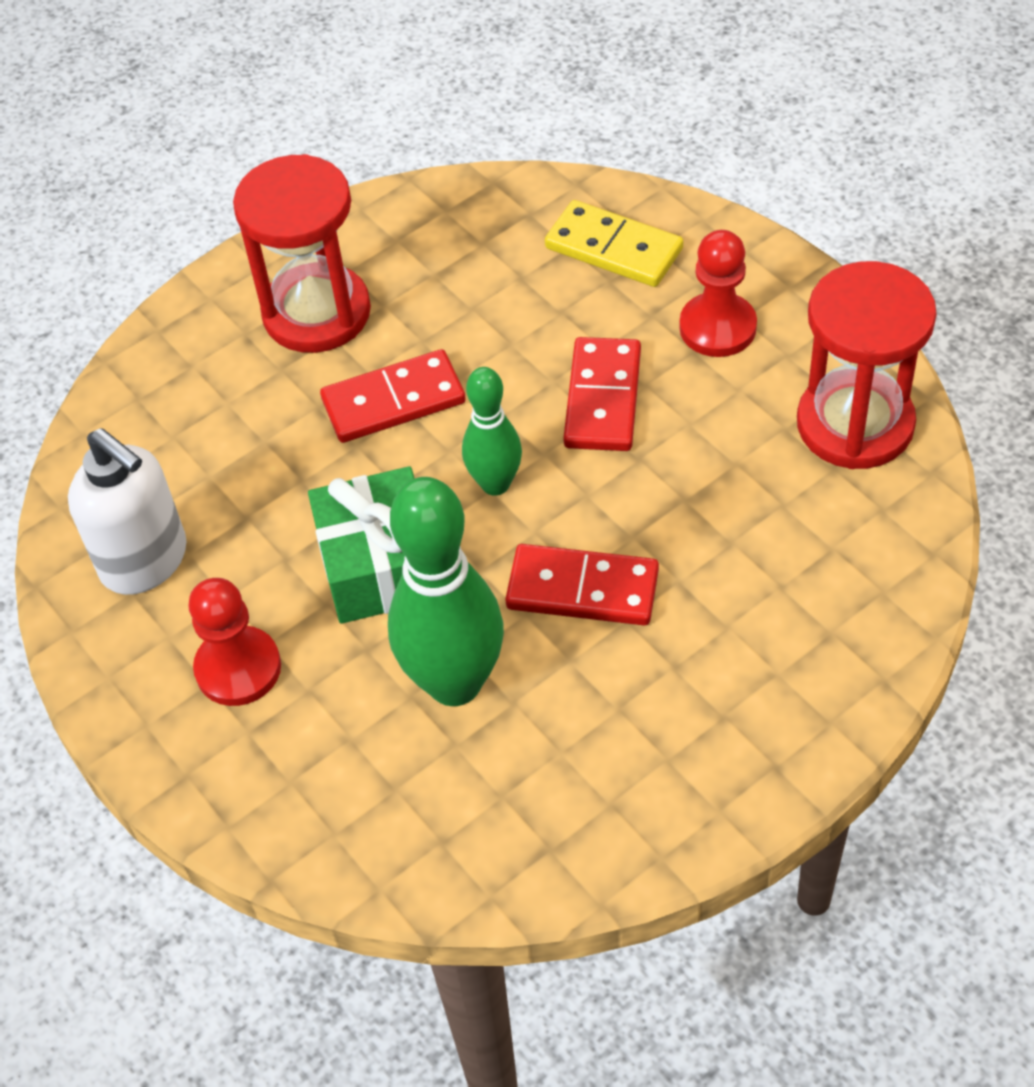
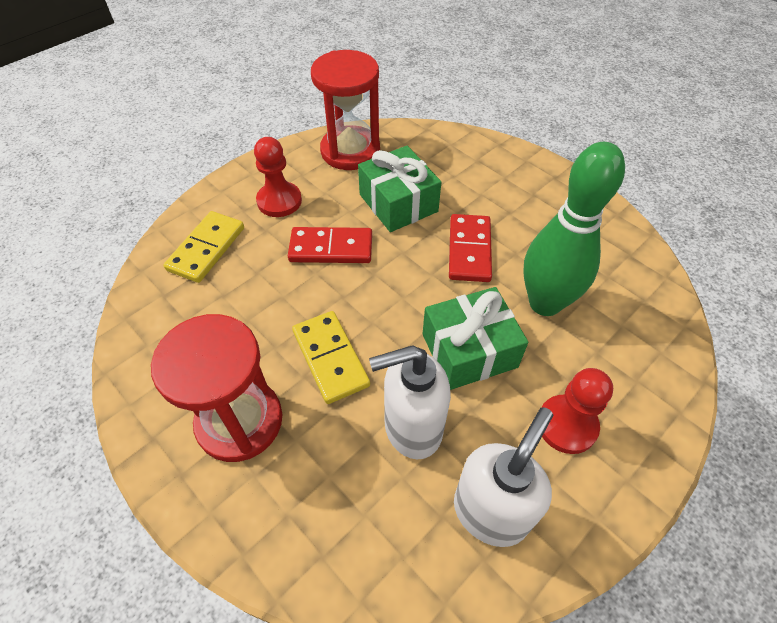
camera: 100 degrees left, 0 degrees up
red domino [320,349,466,443] -> yellow domino [292,311,370,404]
green bowling pin [462,367,522,496] -> none
none -> green gift [358,146,441,232]
none -> white soap dispenser [369,345,451,459]

